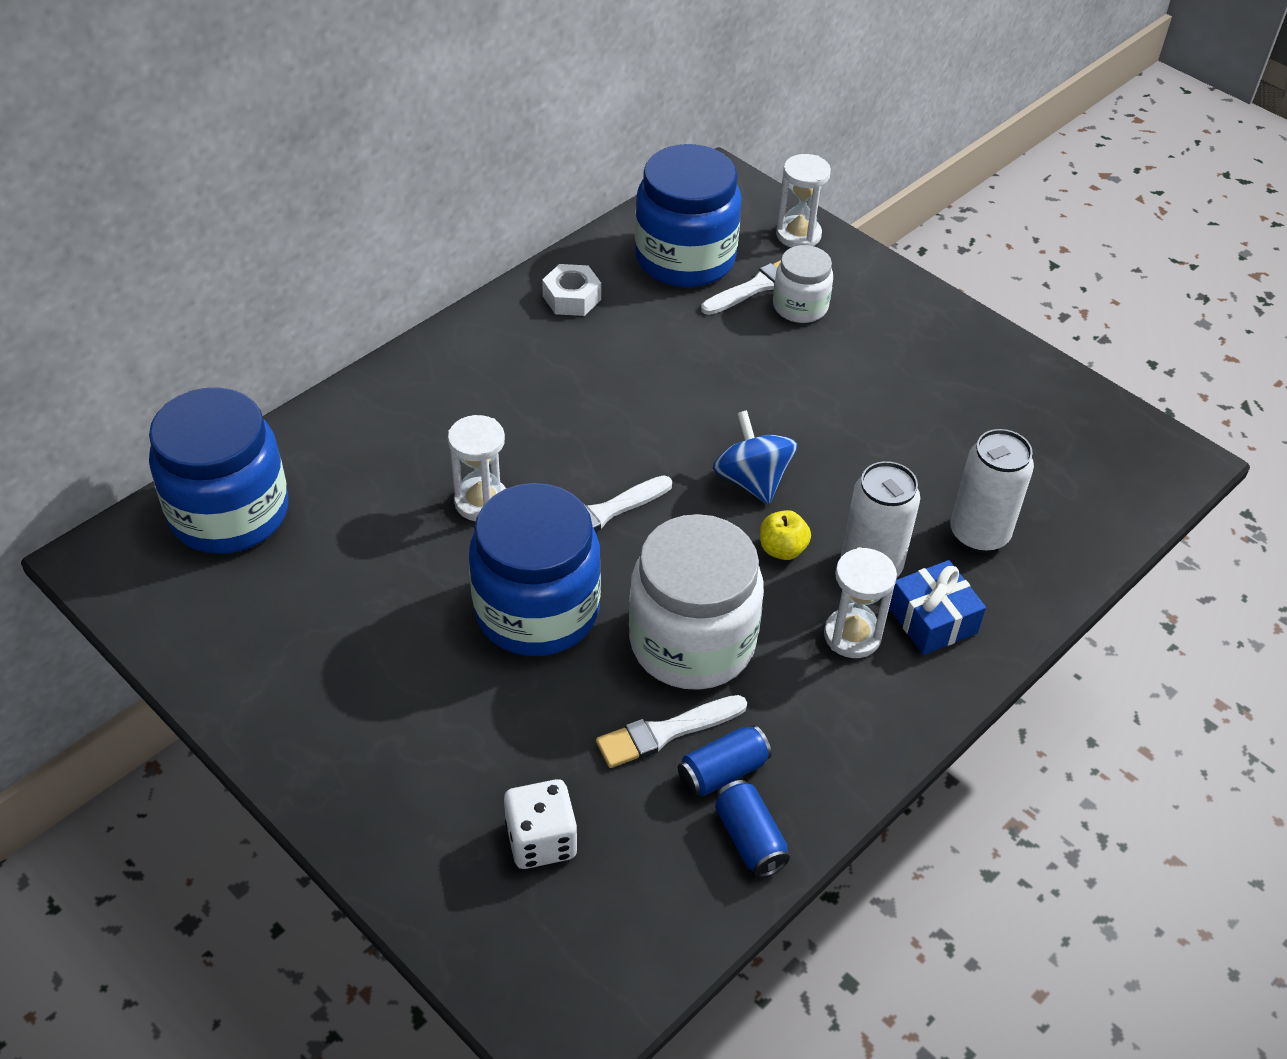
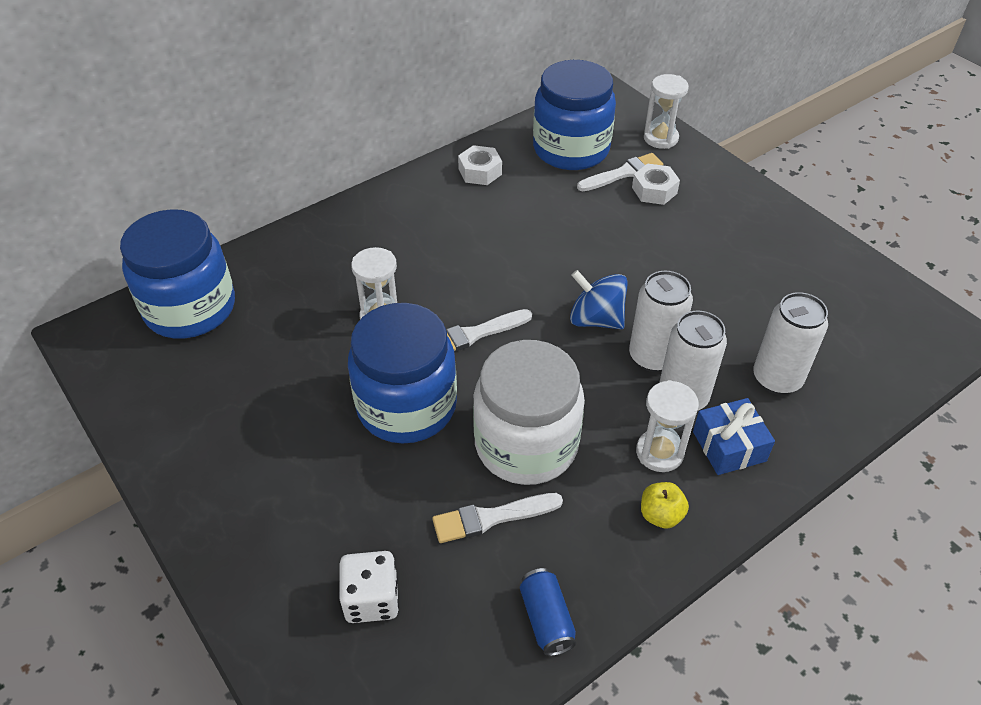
camera: 10 degrees right, 0 degrees up
blue can [678,725,772,797] -> none
blue spinning top [713,410,797,504] -> blue spinning top turned 45 degrees counterclockwise [570,270,628,329]
yellow apple [760,510,811,560] -> yellow apple moved to [641,482,689,529]
white jar [773,245,833,323] -> white nut [632,163,680,205]
none -> white can [629,271,693,372]

